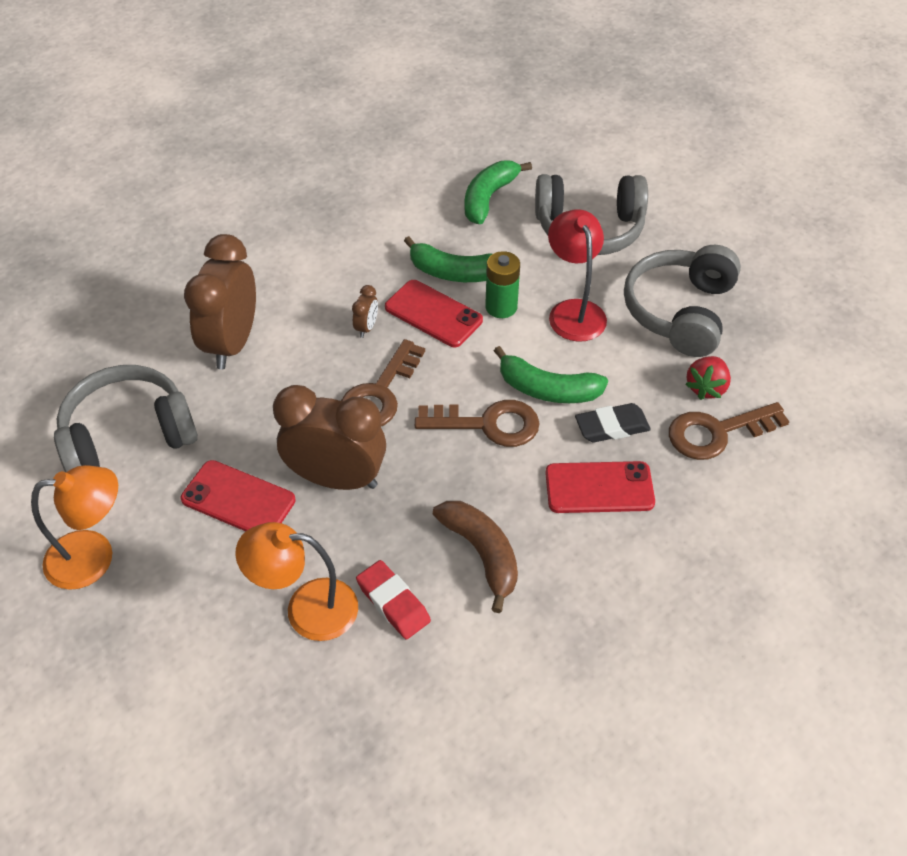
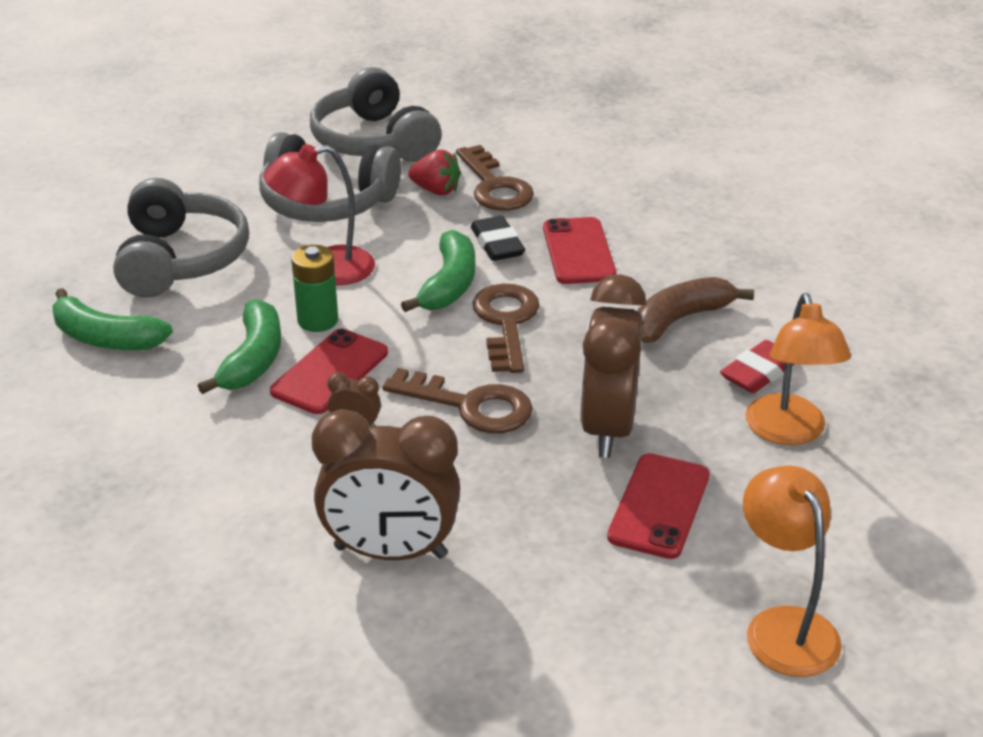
camera: 95 degrees left, 15 degrees down
grey headphones [54,365,198,472] -> grey headphones moved to [310,67,442,162]

